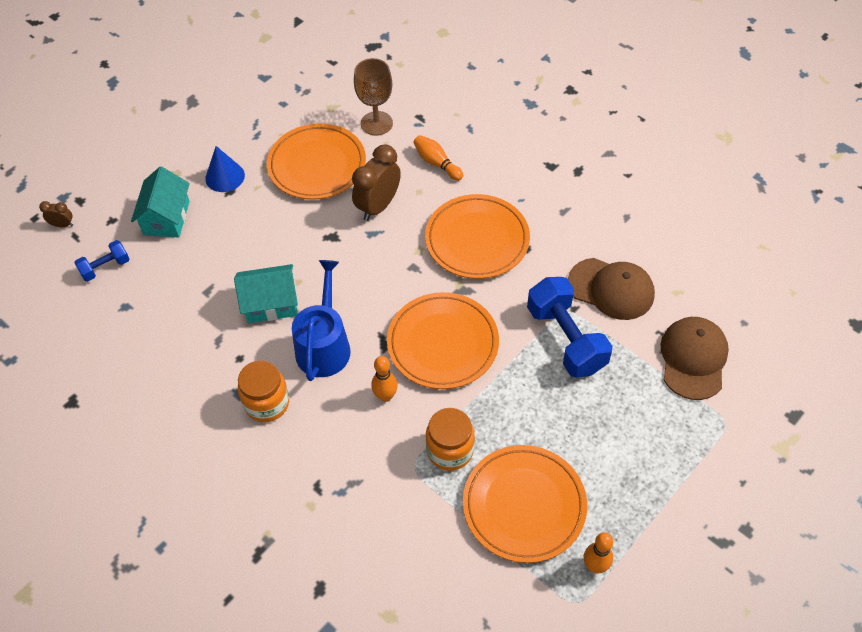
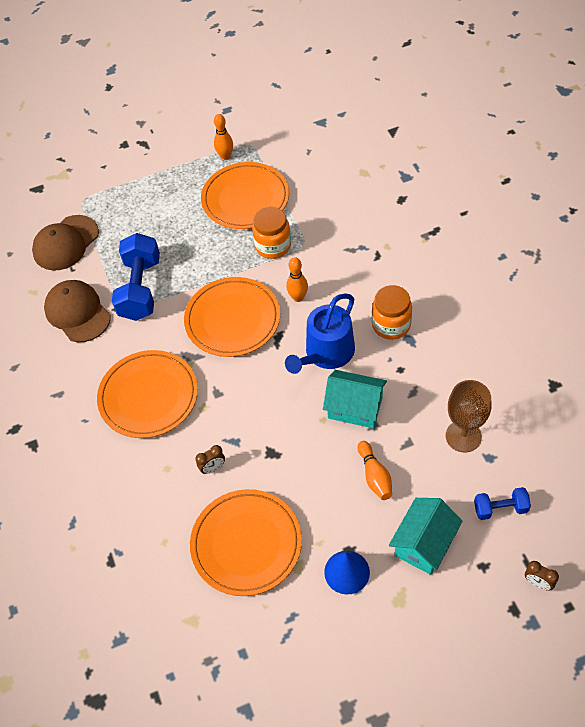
camera: 150 degrees left, 0 degrees up
brown clock [352,144,401,221] -> brown clock [195,445,225,474], size x0.48
brown goblet [354,58,393,136] -> brown goblet moved to [446,380,492,452]
orange bowling pin [413,135,463,181] -> orange bowling pin moved to [357,441,392,500]

